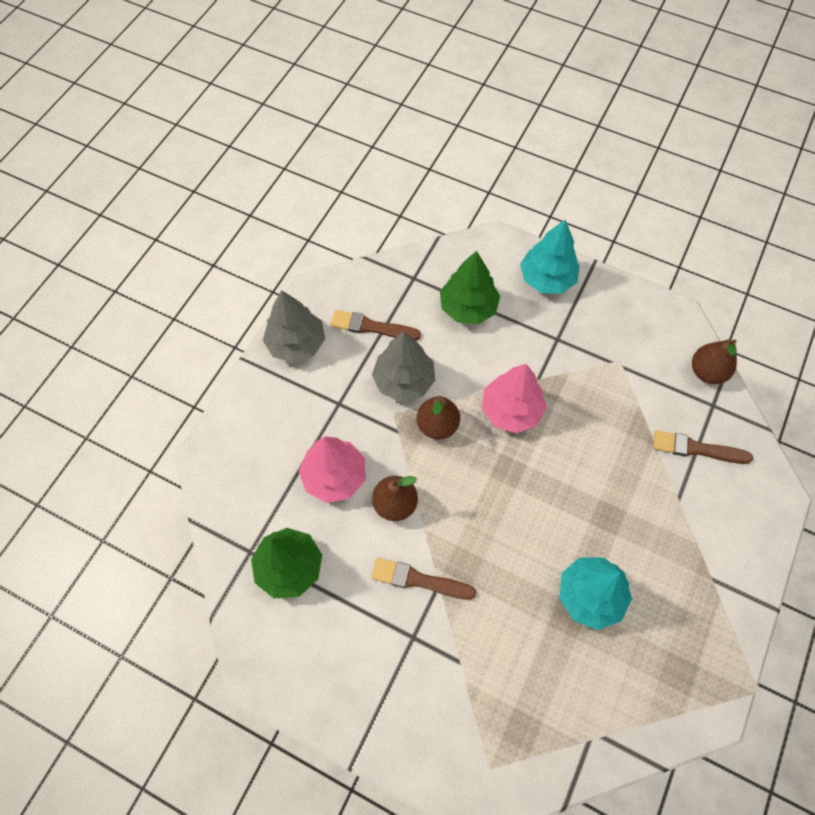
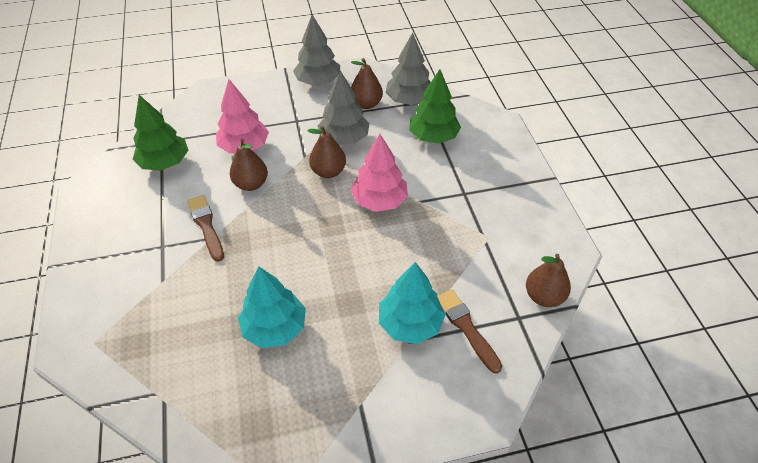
camera: 50 degrees right, 15 degrees down
brown brush [331,310,421,340] -> brown pear [351,58,383,109]
turquoise tree [520,220,580,294] -> turquoise tree moved to [379,262,446,344]
none -> grey tree [386,32,431,105]

